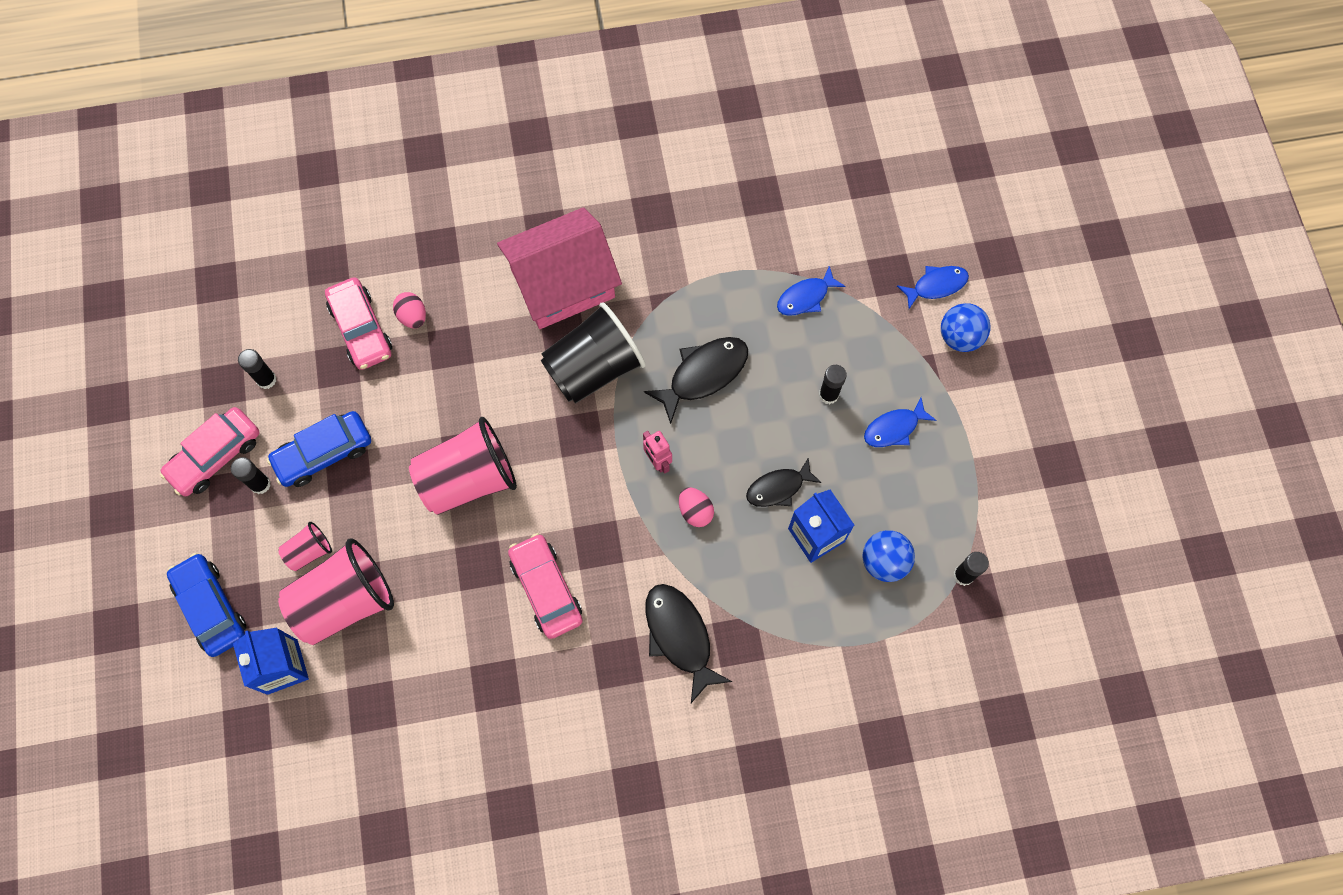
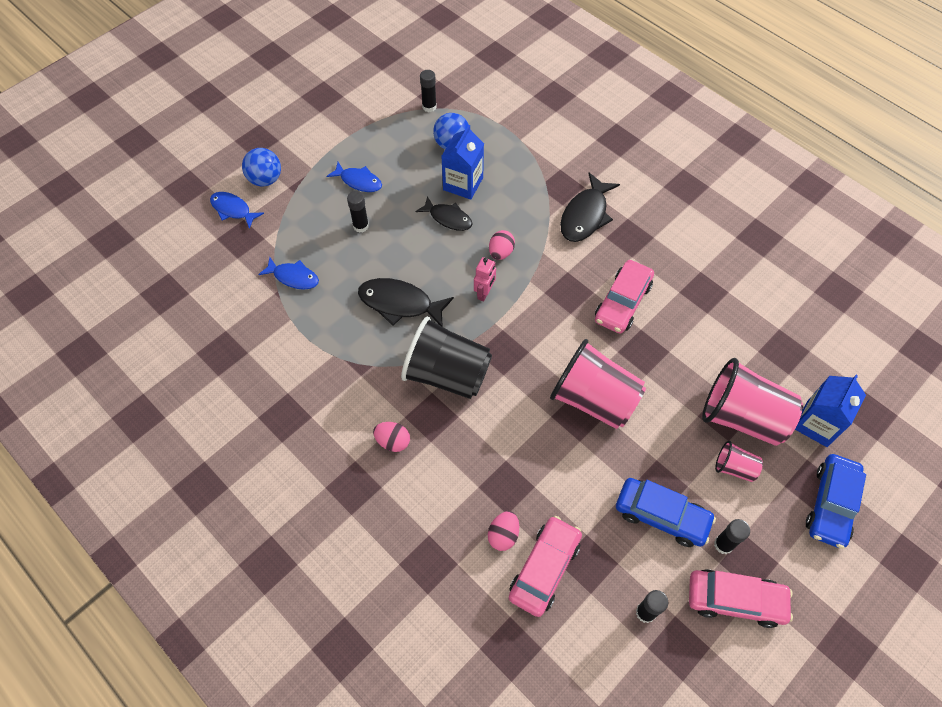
camera: 125 degrees left, 10 degrees down
pink house [497,207,622,329] -> pink egg [373,422,410,452]

